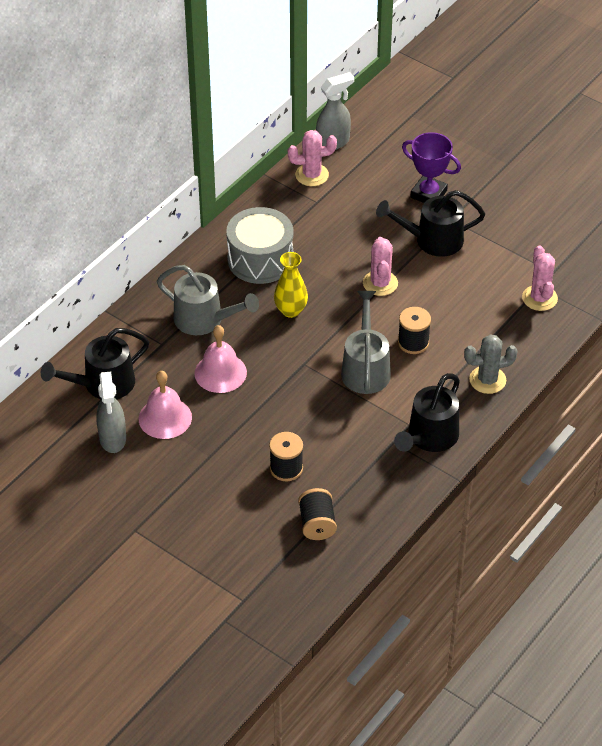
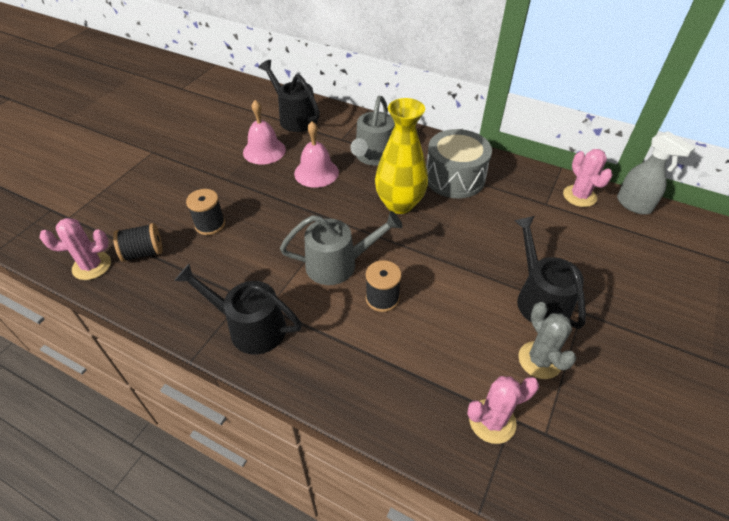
camera: 80 degrees right, 0 degrees up
grey spray bottle [96,371,126,453] -> none
yellow vase [274,252,308,318] -> yellow vase [375,98,428,214], size x1.61
pink cactus [363,237,398,296] -> pink cactus moved to [40,218,111,280]
purple trophy [402,132,461,203] -> none
grey cactus [464,334,518,394] -> grey cactus moved to [518,302,576,379]

